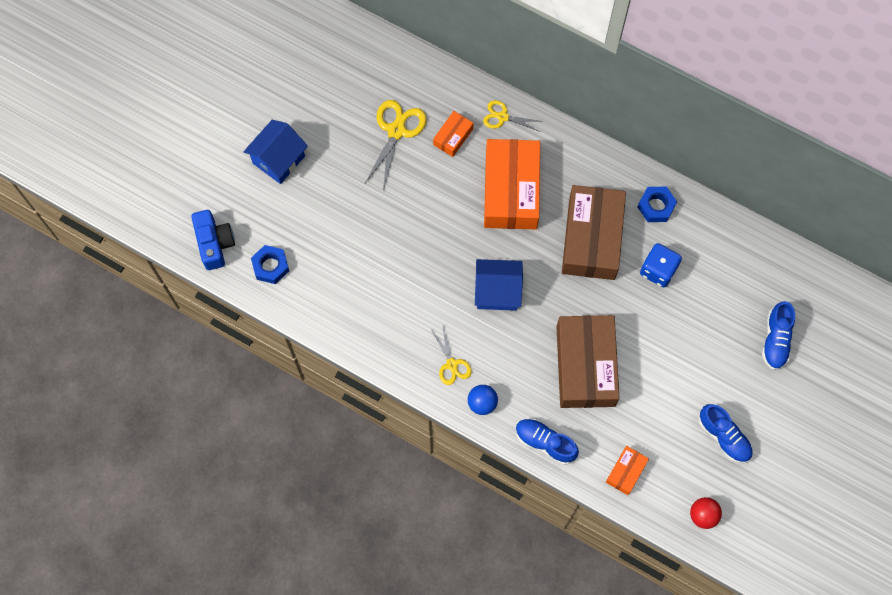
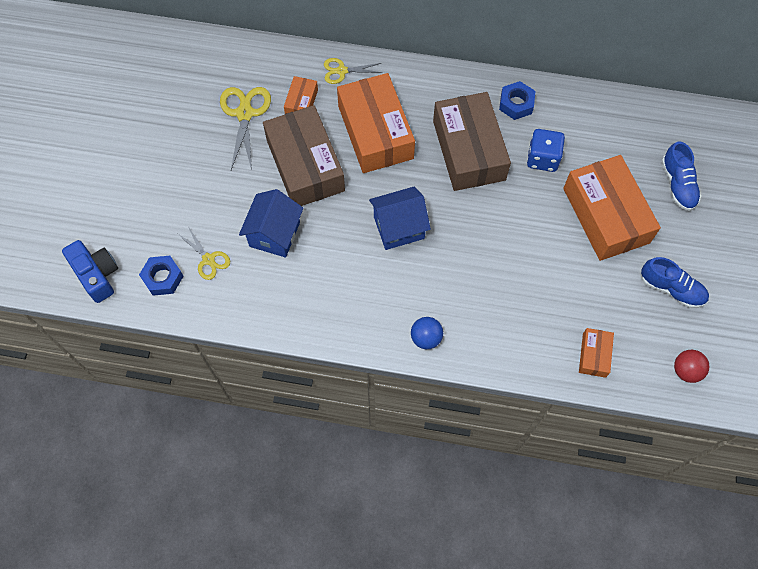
camera: 20 degrees left, 5 degrees down
blue house [244,120,308,184] -> blue house moved to [239,189,304,258]
yellow scissors [431,327,472,385] -> yellow scissors moved to [178,228,230,280]
blue shoe [516,418,579,465] -> none
brown box [556,315,620,408] -> brown box moved to [263,105,345,206]
none -> orange box [563,155,661,261]

